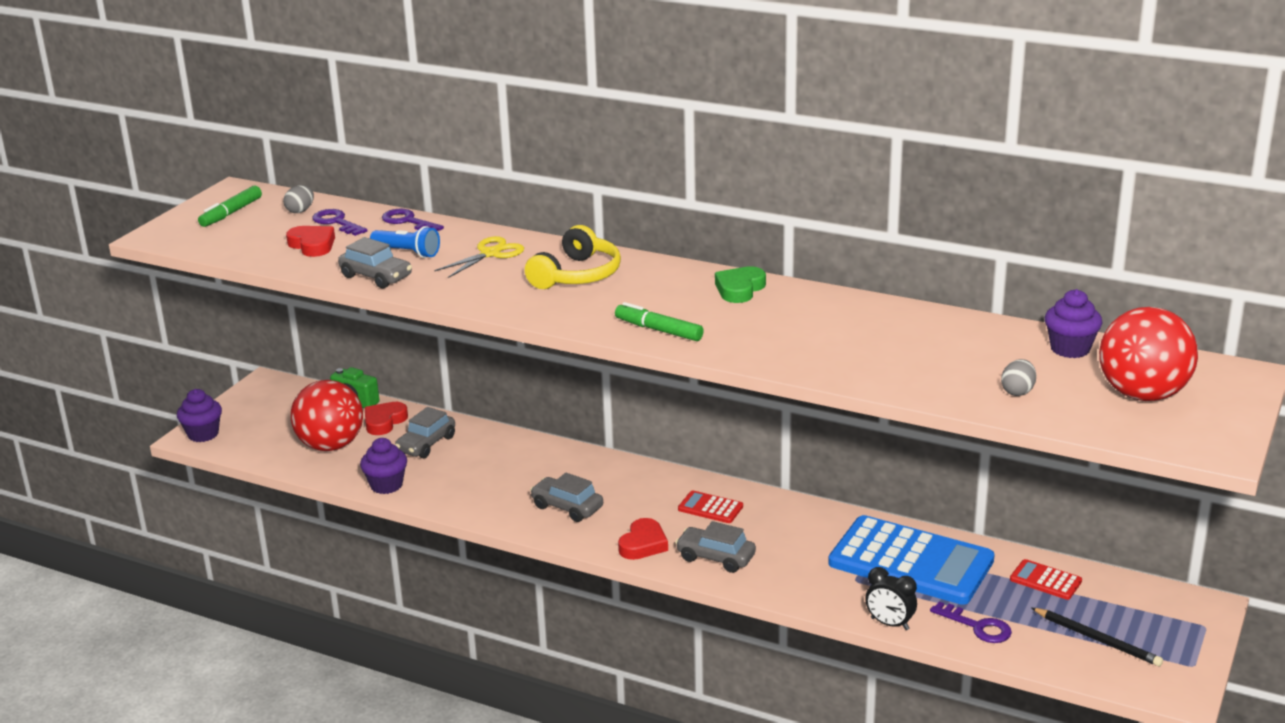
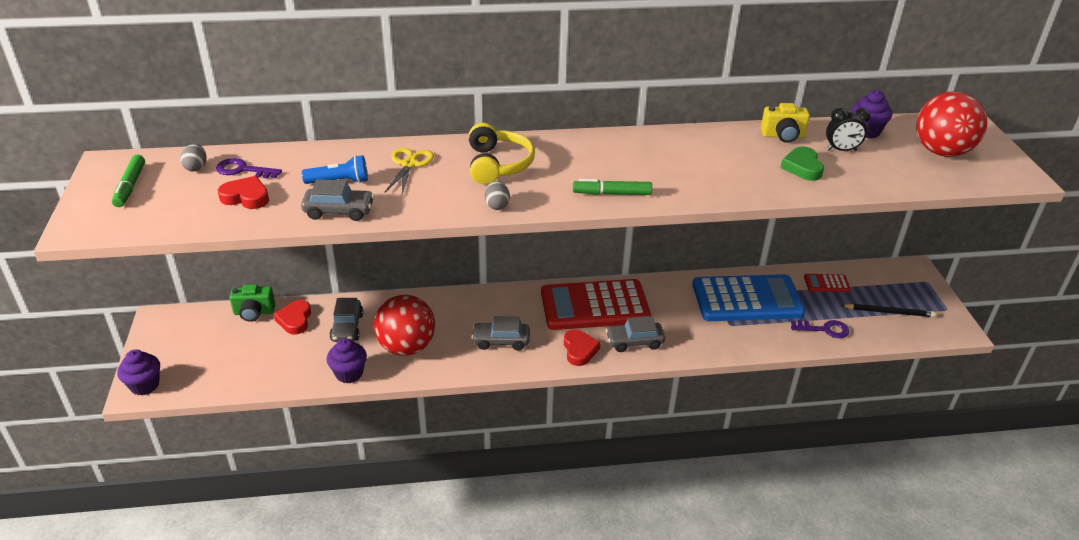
camera: 35 degrees left, 10 degrees up
red ball [291,380,363,451] -> red ball moved to [374,295,435,356]
purple key [382,209,444,231] -> none
red calculator [678,490,743,523] -> red calculator [541,279,651,330], size x2.38
green heart [715,266,766,303] -> green heart moved to [780,146,824,181]
black clock [865,567,917,630] -> black clock moved to [826,108,870,151]
grey egg [1001,359,1036,396] -> grey egg moved to [485,181,510,210]
none -> yellow camera [761,103,810,143]

